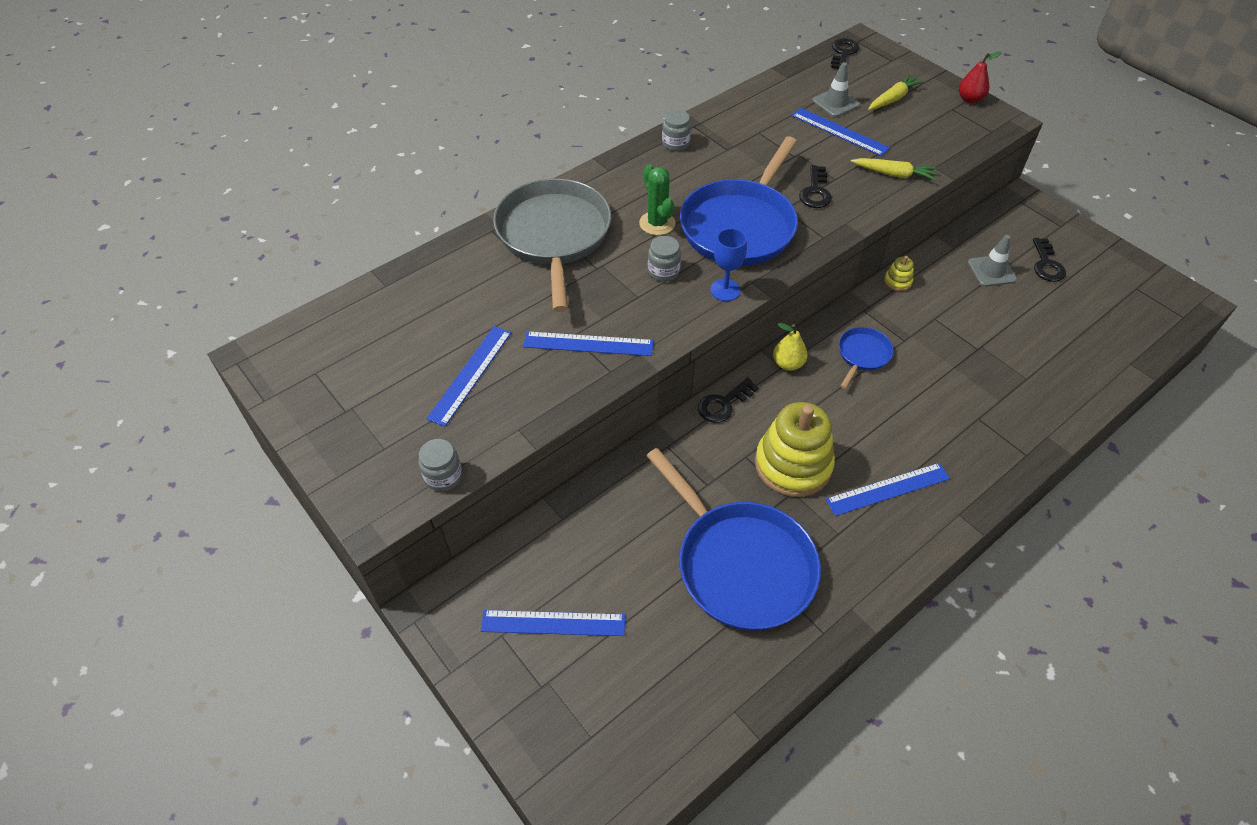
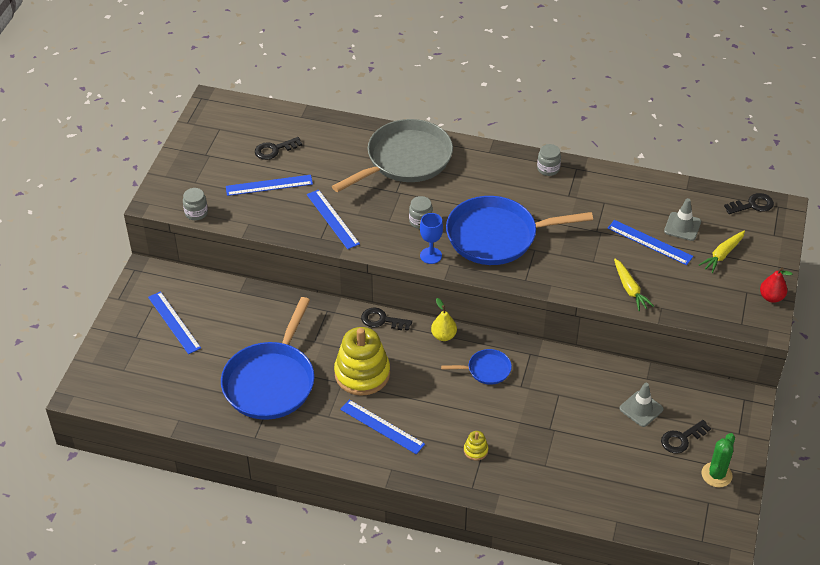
camera: 55 degrees right, 5 degrees down
green cactus [639,164,676,235] -> green cactus moved to [702,433,735,487]
blue ruler [792,108,890,156] -> blue ruler turned 60 degrees counterclockwise [607,220,693,265]
black key [799,165,832,208] -> black key moved to [255,137,302,160]
yellow carrot [868,74,924,110] -> yellow carrot turned 120 degrees clockwise [699,231,745,273]
yellow stacking toy [884,256,914,291] -> yellow stacking toy moved to [464,431,488,461]

